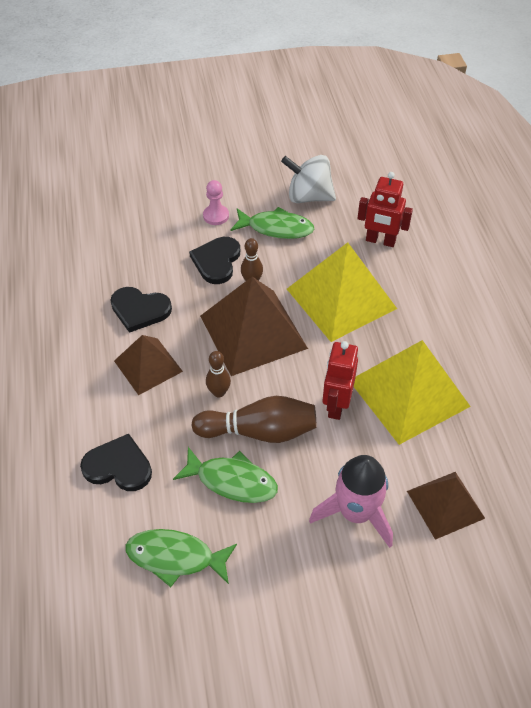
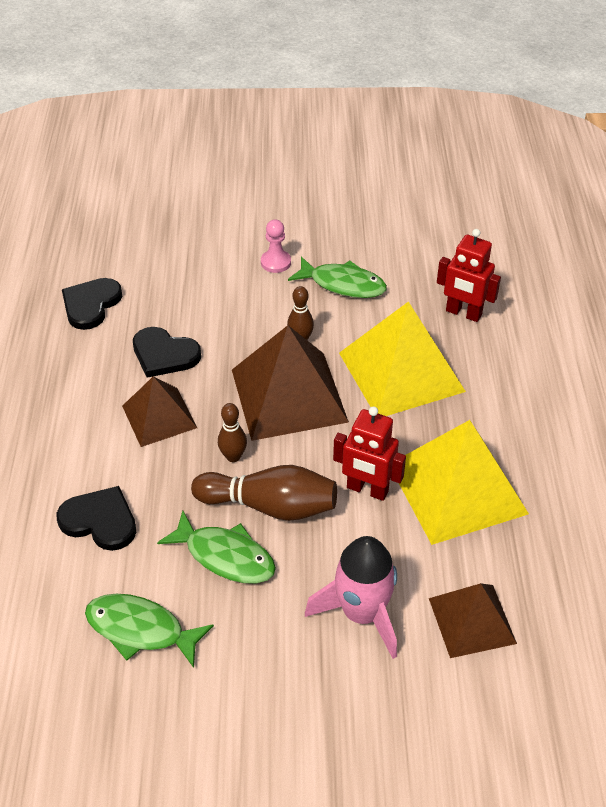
camera: 10 degrees right, 5 degrees down
black heart [189,237,240,284] -> black heart moved to [62,278,122,330]
white spinning top [281,155,336,203] -> none
red robot [322,341,358,420] -> red robot turned 90 degrees counterclockwise [333,406,406,501]

